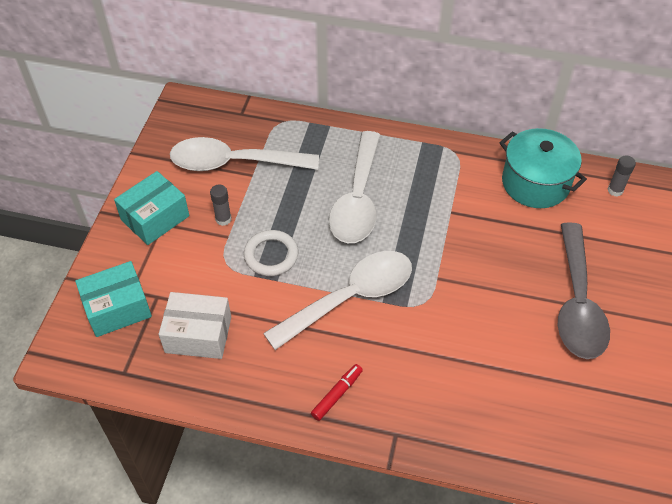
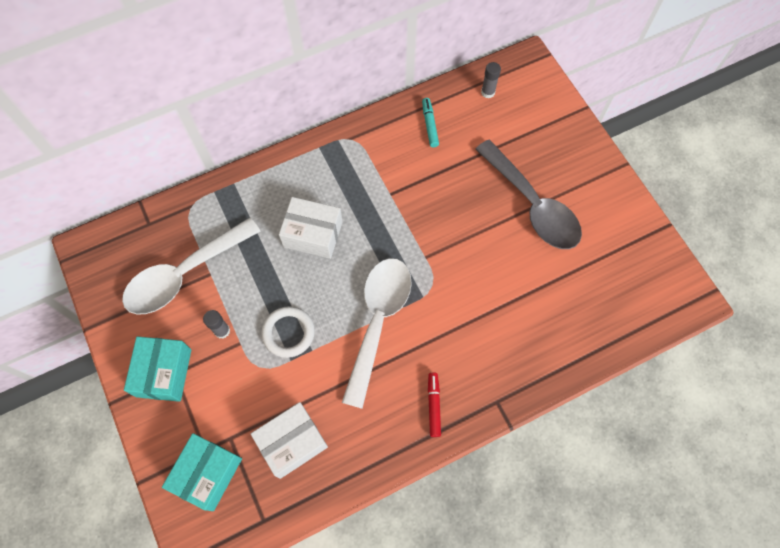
camera: 40 degrees left, 15 degrees up
white spoon [329,131,381,243] -> white box [279,197,342,259]
turquoise pot [499,128,587,208] -> turquoise marker [422,98,439,147]

